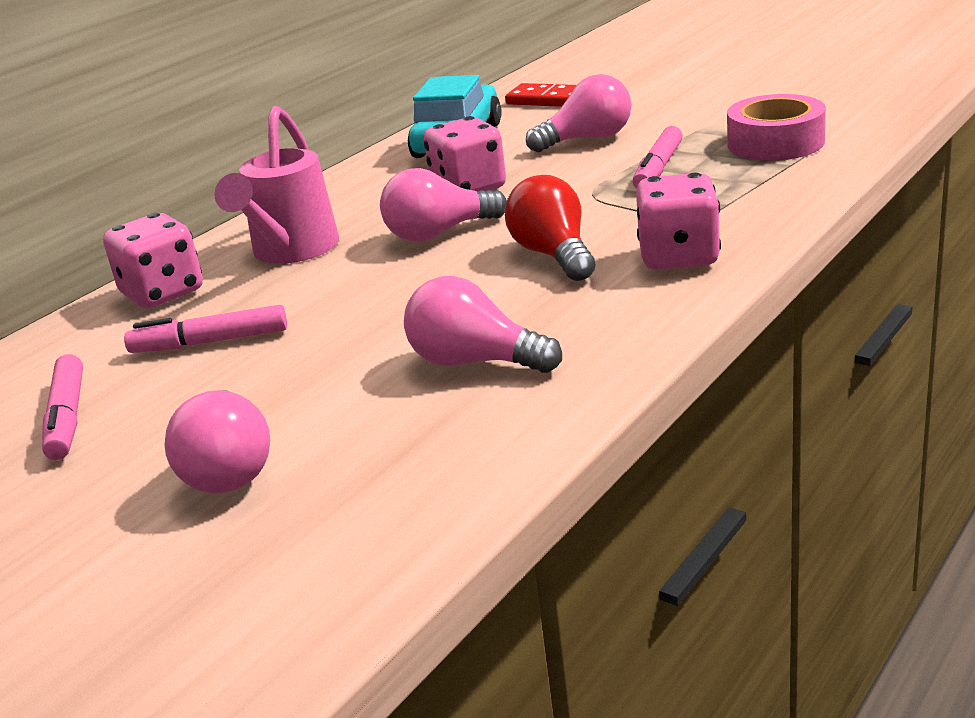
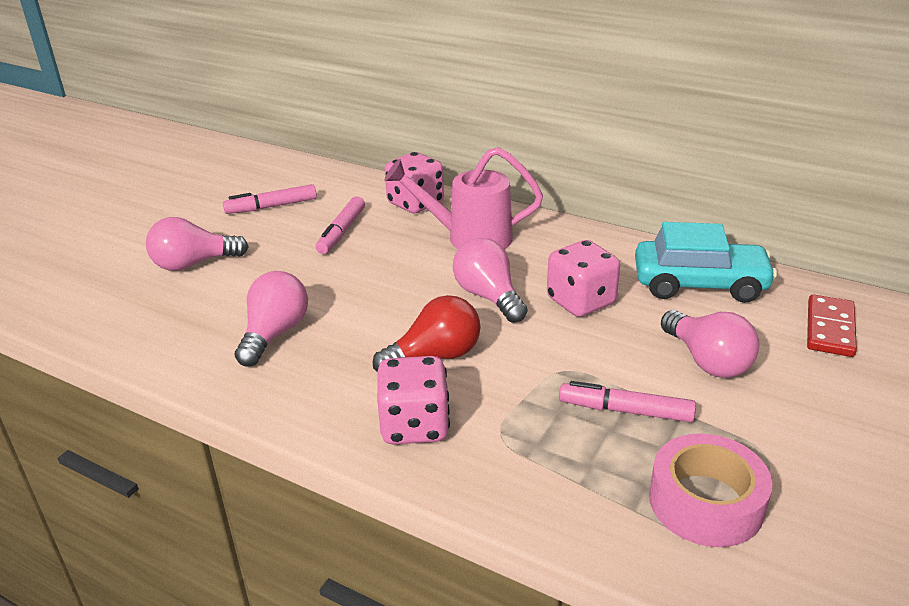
camera: 80 degrees right, 5 degrees up
pink marker [124,305,287,353] -> pink marker turned 150 degrees counterclockwise [316,196,365,254]

